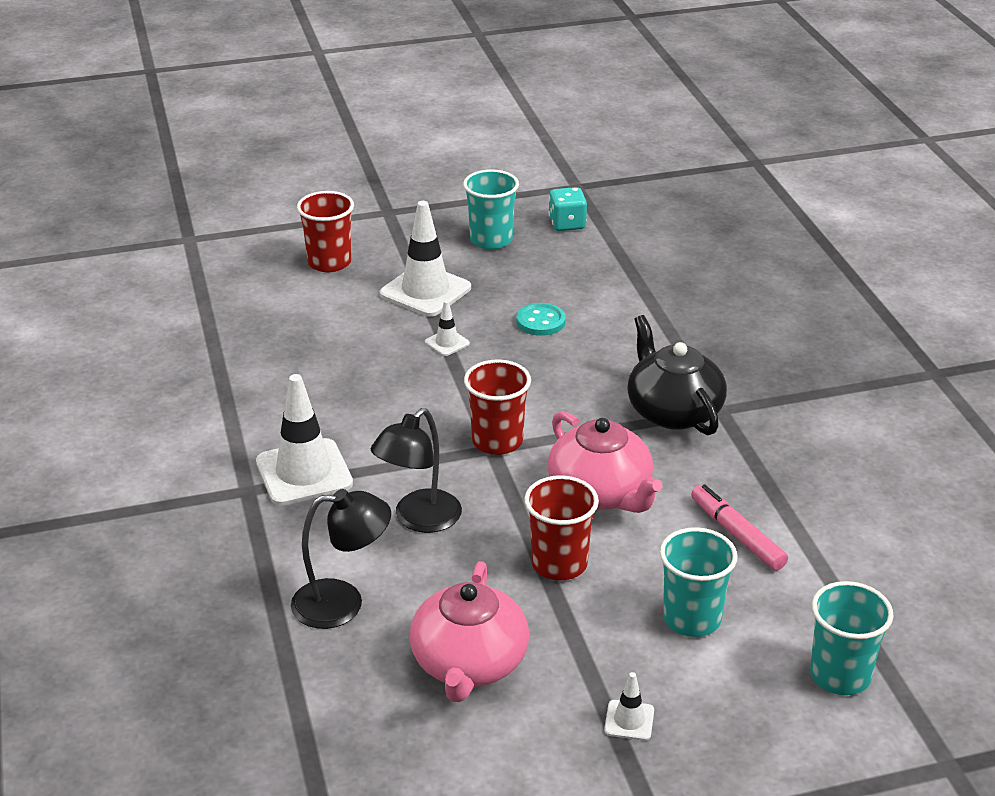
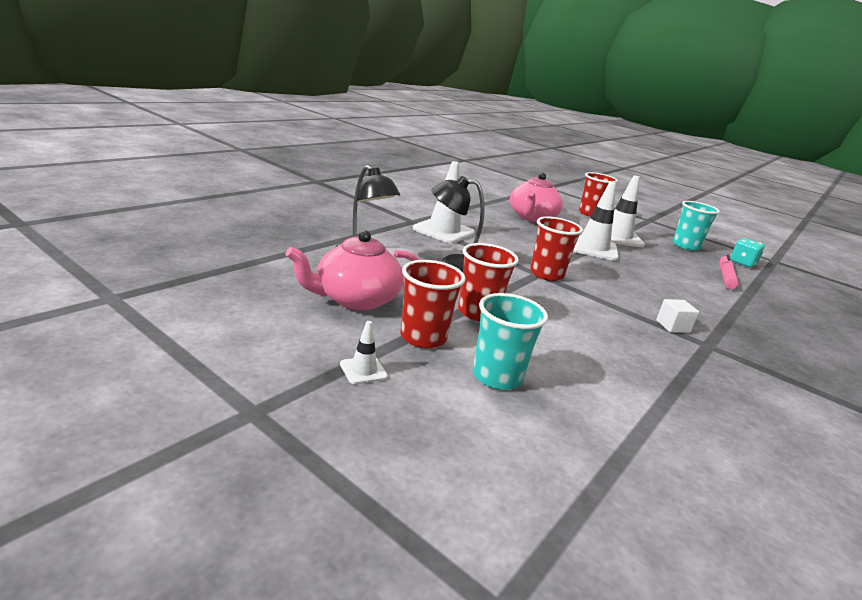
camera: 50 degrees right, 10 degrees down
white traffic cone [425,300,470,356] -> white traffic cone [573,182,619,261], size x2.14
turquoise button [516,303,566,336] -> none
pink teapot [548,411,662,513] -> pink teapot moved to [510,173,563,222]
black teapot [627,315,727,435] -> white cube [656,299,699,333]
pink marker [691,485,788,571] -> pink marker moved to [719,254,739,289]
turquoise cup [810,581,894,695] -> none
none -> red cup [400,260,466,348]

